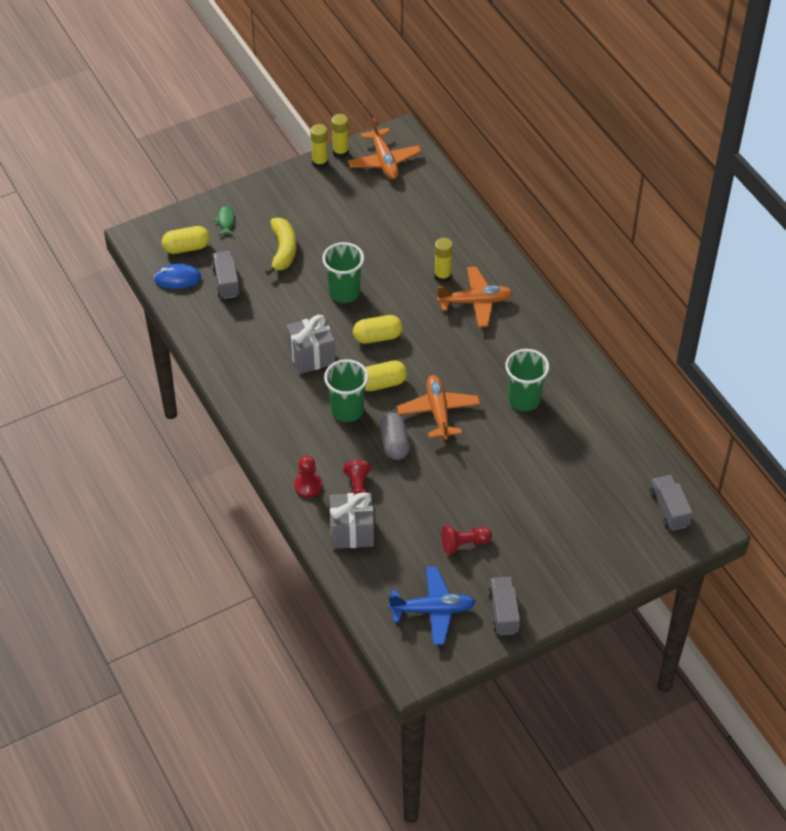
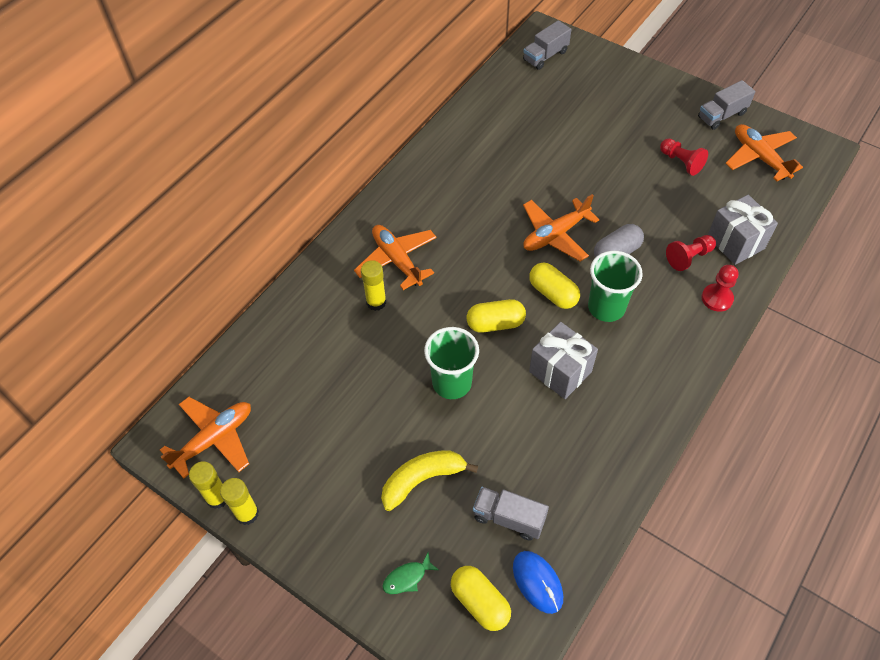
camera: 115 degrees left, 5 degrees up
grey truck [212,251,241,299] -> grey truck turned 60 degrees clockwise [473,487,549,541]
yellow capsule [353,315,403,344] -> yellow capsule turned 60 degrees counterclockwise [467,299,526,333]
blue plane [388,567,475,645] -> orange plane [725,124,803,181]
green cup [505,349,549,411] -> none

